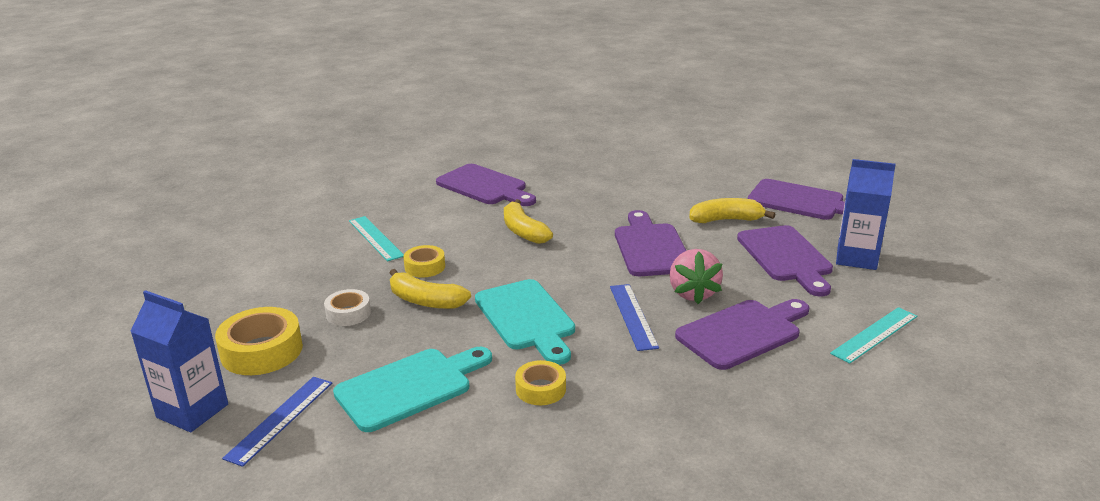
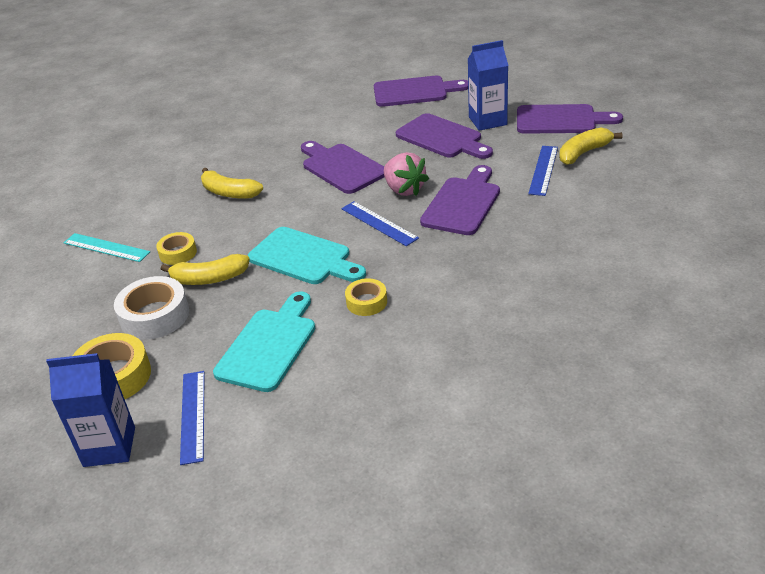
camera: 30 degrees left, 10 degrees up
white tape [324,289,371,326] -> white tape [114,276,189,340], size x1.69
purple cutting board [436,164,536,206] -> purple cutting board moved to [517,104,623,134]
yellow banana [689,198,775,223] -> yellow banana moved to [559,128,622,165]
turquoise ruler [830,307,917,364] -> blue ruler [528,146,558,196]

